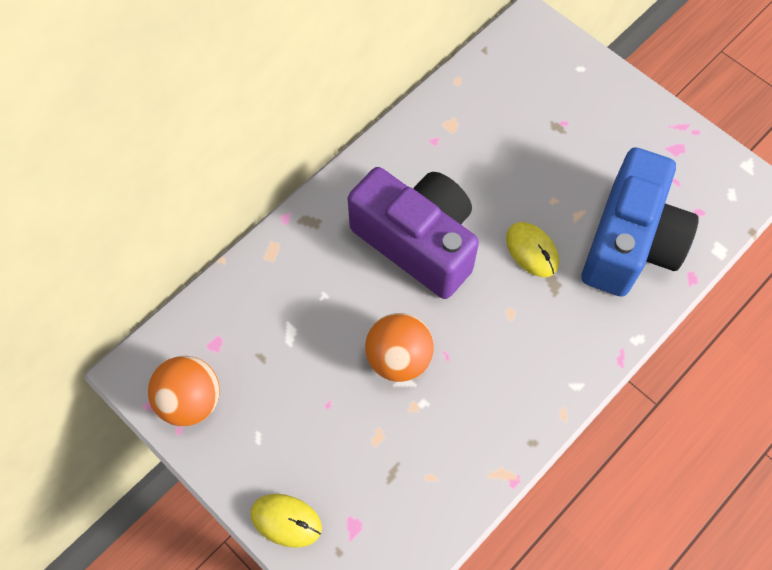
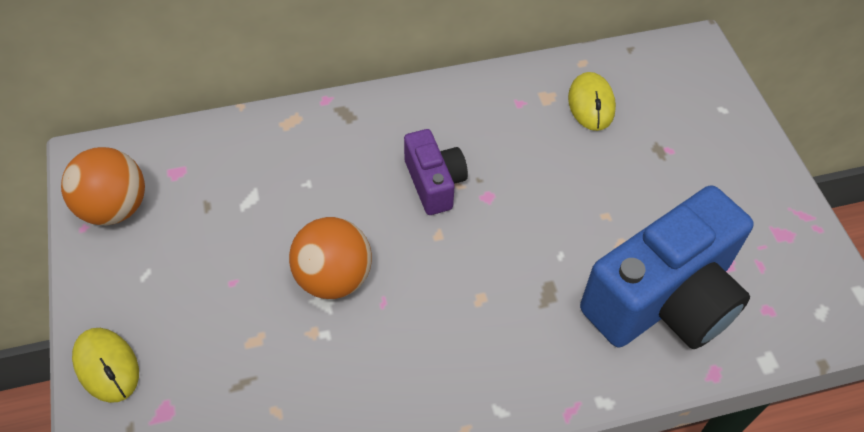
camera: 30 degrees right, 10 degrees down
purple camera [348,167,479,299] -> purple camera [404,129,468,215], size x0.51
yellow mouse [506,222,559,277] -> yellow mouse moved to [568,72,616,131]

